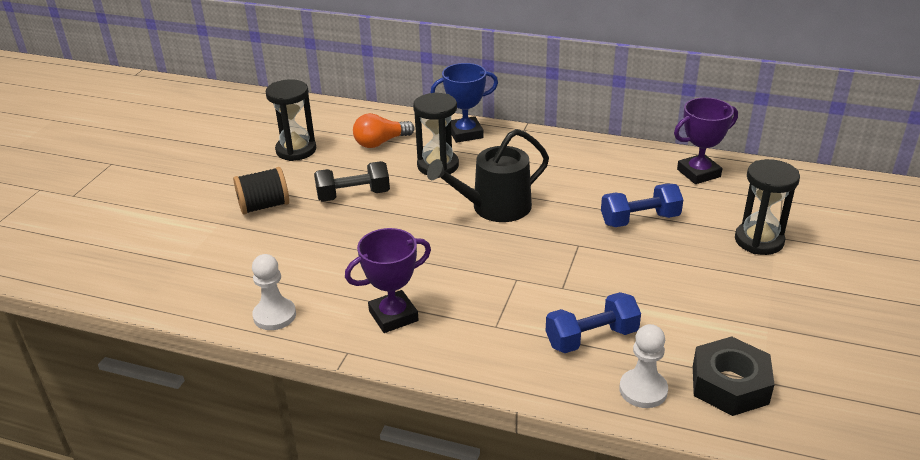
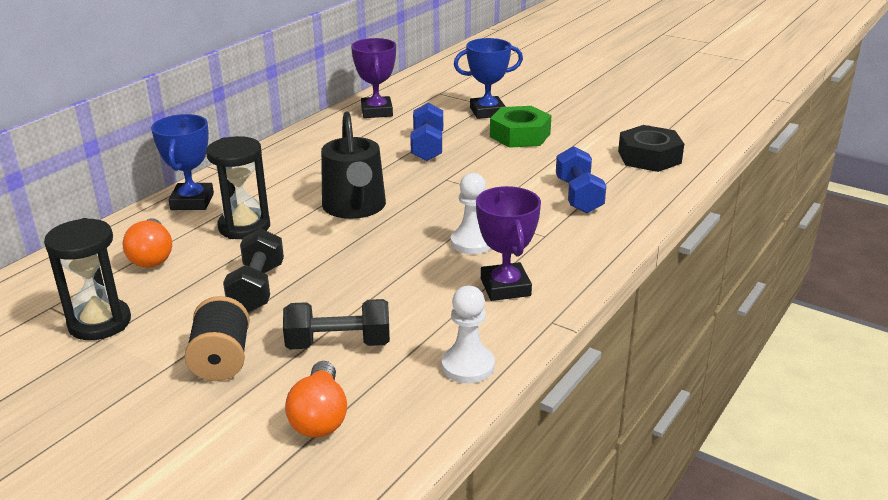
camera: 75 degrees left, 5 degrees down
white pawn [619,324,668,408] -> white pawn moved to [451,173,491,254]
black hourglass [735,159,800,255] -> blue trophy [454,38,523,119]
none -> black dumbbell [283,299,390,349]
none -> orange light bulb [285,361,347,438]
none -> green nut [490,106,551,148]

